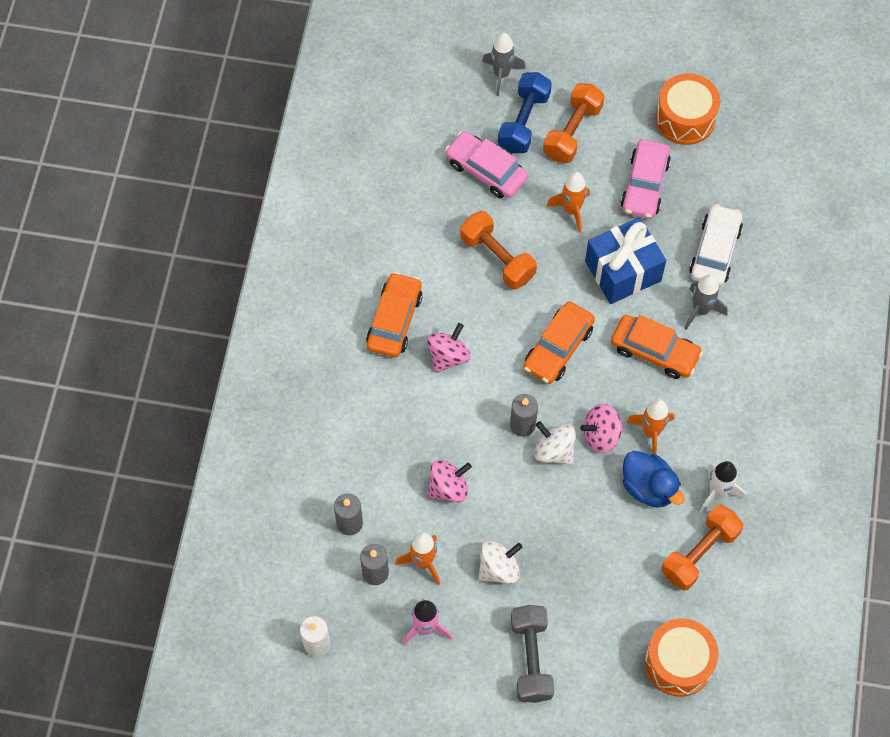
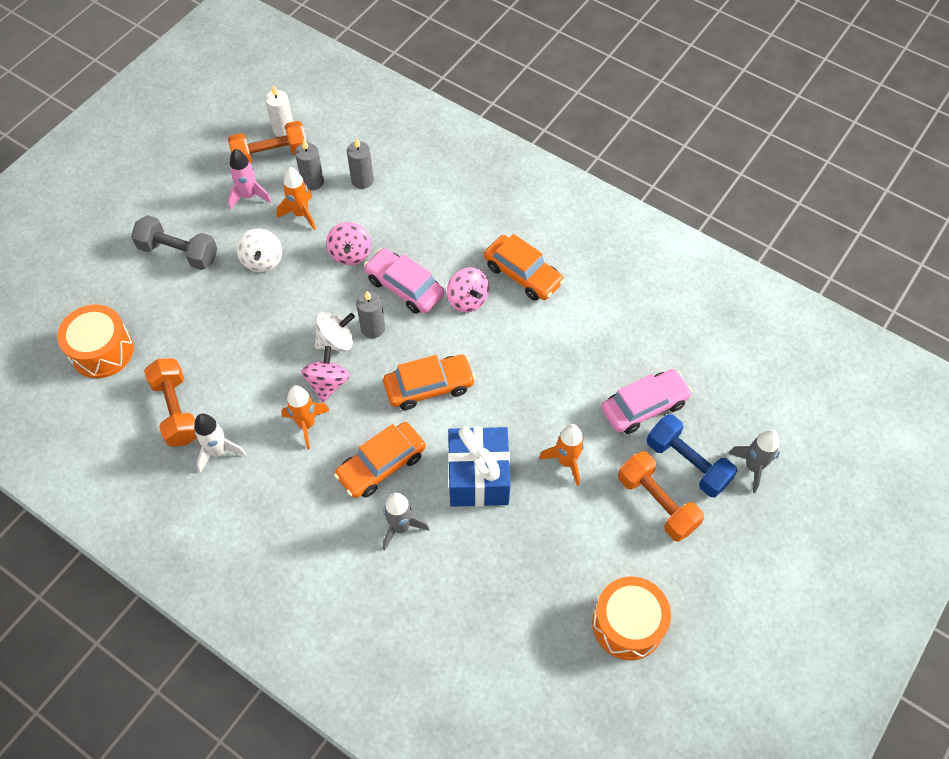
camera: 115 degrees right, 5 degrees down
orange dumbbell [460,211,537,289] -> orange dumbbell moved to [228,121,307,164]
orange car [524,301,595,384] -> orange car turned 105 degrees clockwise [383,355,476,410]
pink car [621,139,671,219] -> pink car moved to [364,248,445,314]
blue duck [622,451,685,508] -> none
white car [689,204,743,287] -> none

